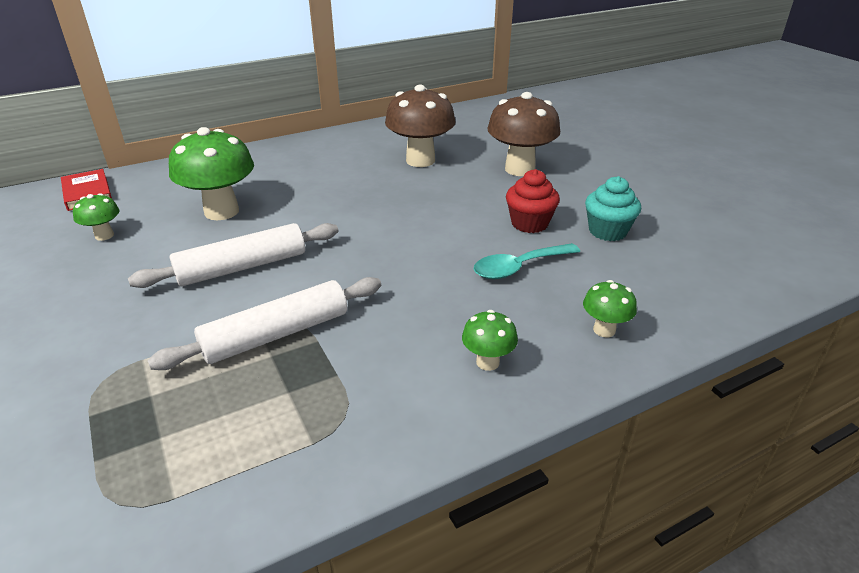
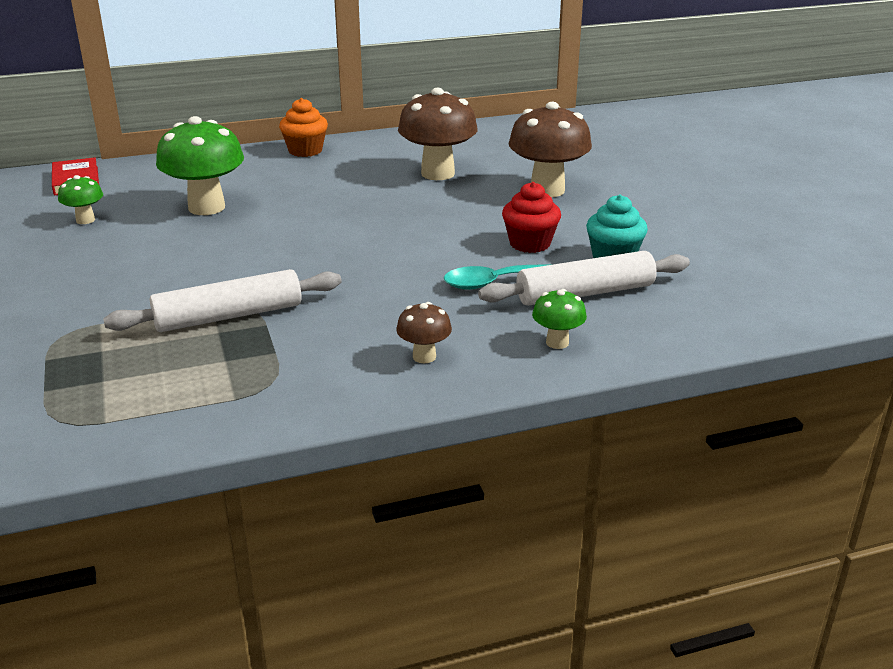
camera: 10 degrees right, 5 degrees down
white rolling pin [128,223,338,288] -> white rolling pin moved to [478,251,690,306]
green mushroom [462,310,518,371] -> brown mushroom [396,302,452,363]
none -> orange cupcake [279,98,328,157]

